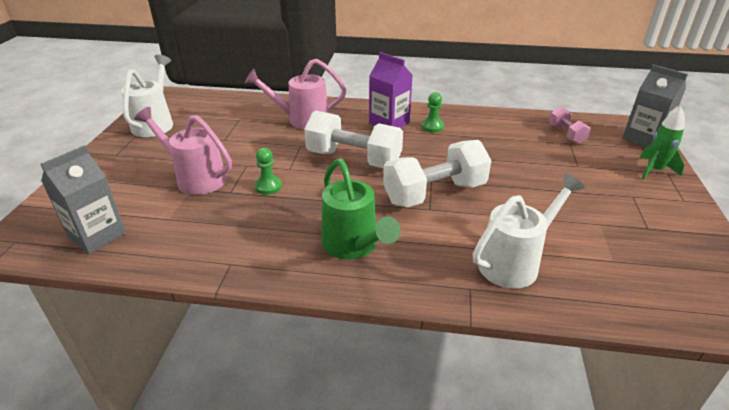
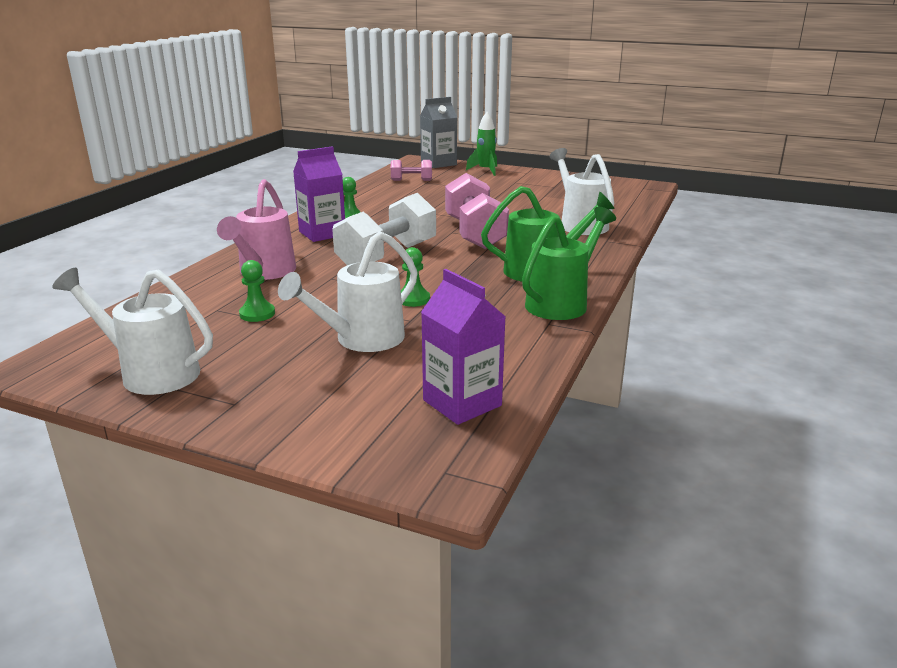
camera: 75 degrees left, 10 degrees down
grey carton [41,145,126,254] -> purple carton [421,269,506,425]
pink watering can [134,107,232,195] -> white watering can [278,231,418,352]
white dumbbell [383,140,492,207] -> pink dumbbell [445,173,509,249]
none -> green pawn [239,260,275,322]
none -> green watering can [522,207,616,320]

